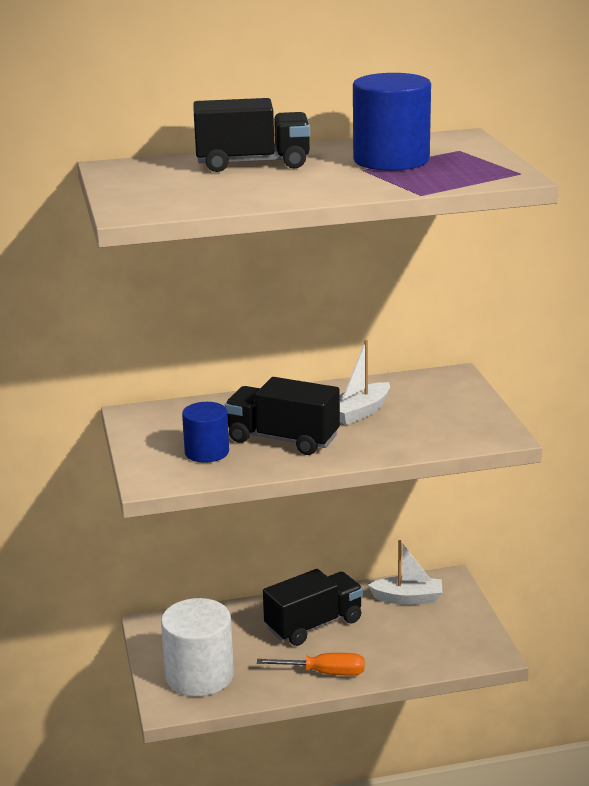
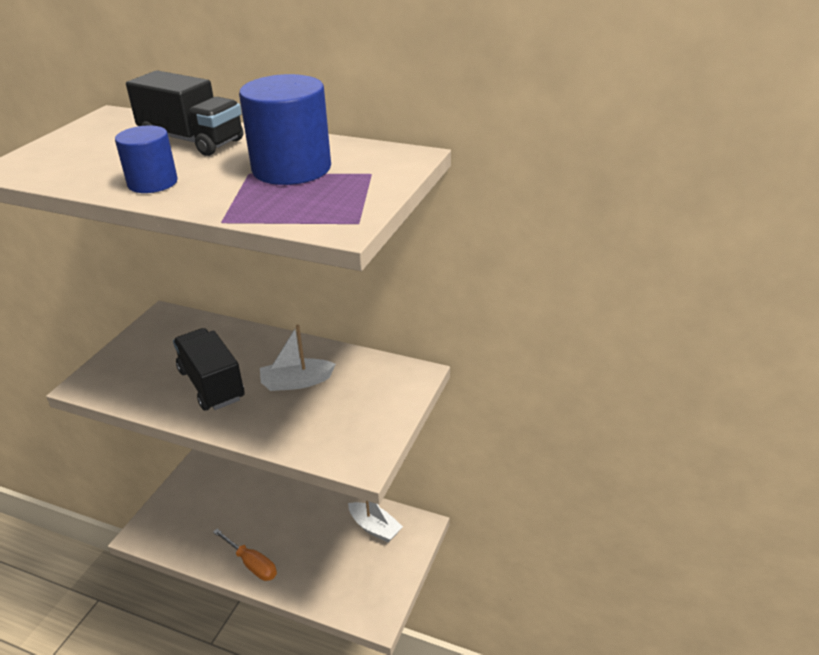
camera: 35 degrees right, 10 degrees up
white cylinder [161,598,234,696] -> none
blue cylinder [182,402,229,463] -> blue cylinder moved to [115,125,178,193]
black truck [263,569,363,646] -> none

